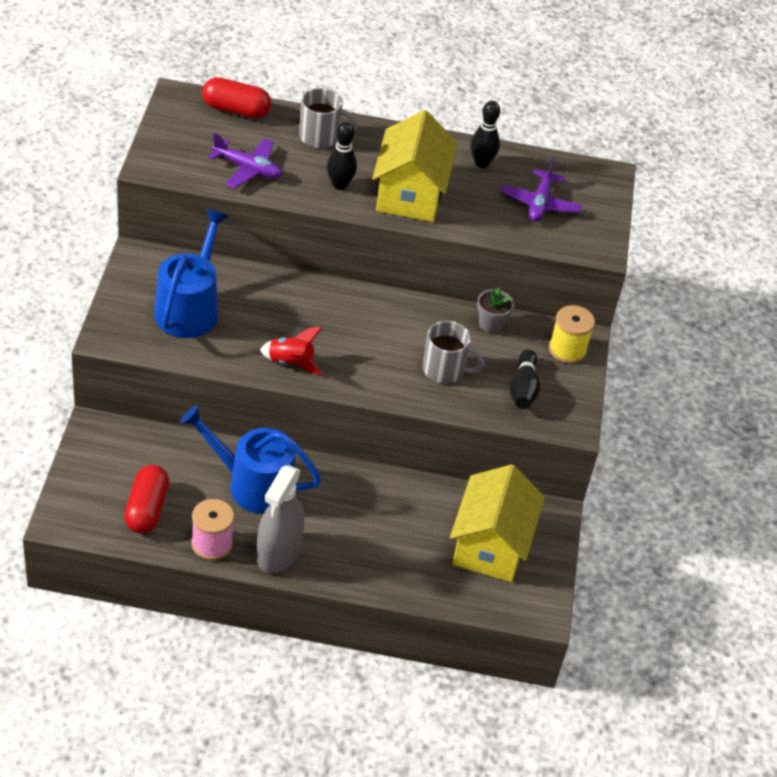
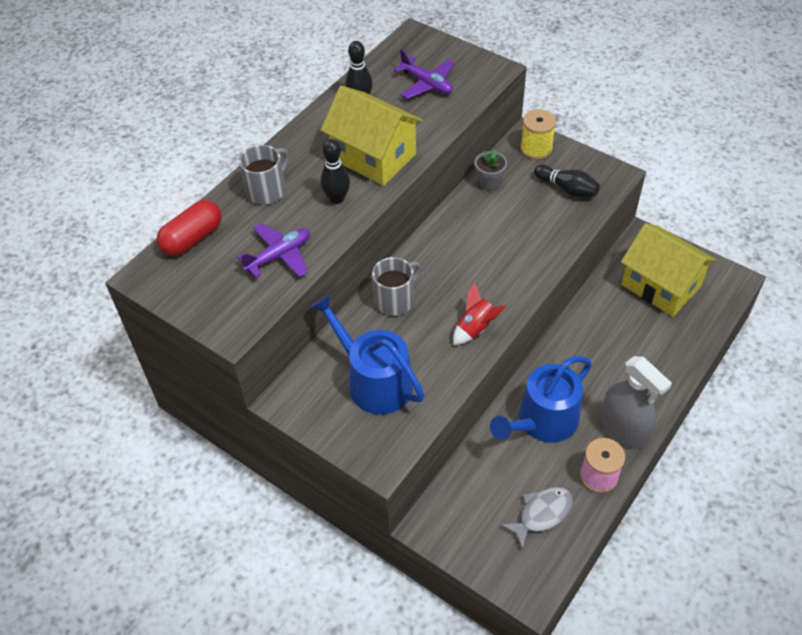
camera: 55 degrees left, 5 degrees up
red capsule [124,465,169,533] -> grey fish [500,487,573,550]
grey mug [423,321,485,384] -> grey mug moved to [372,257,421,316]

